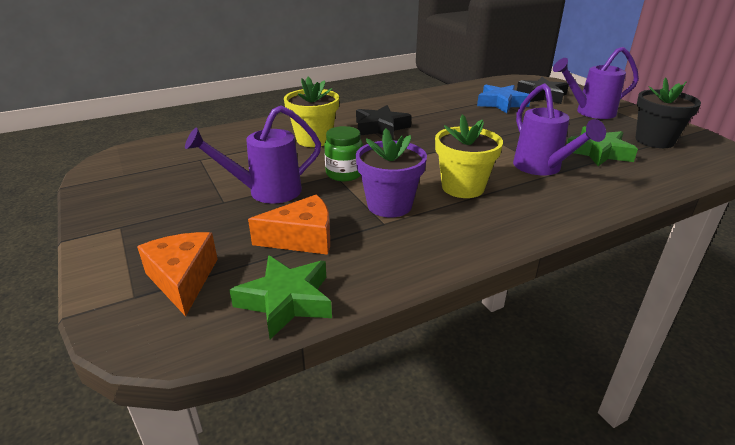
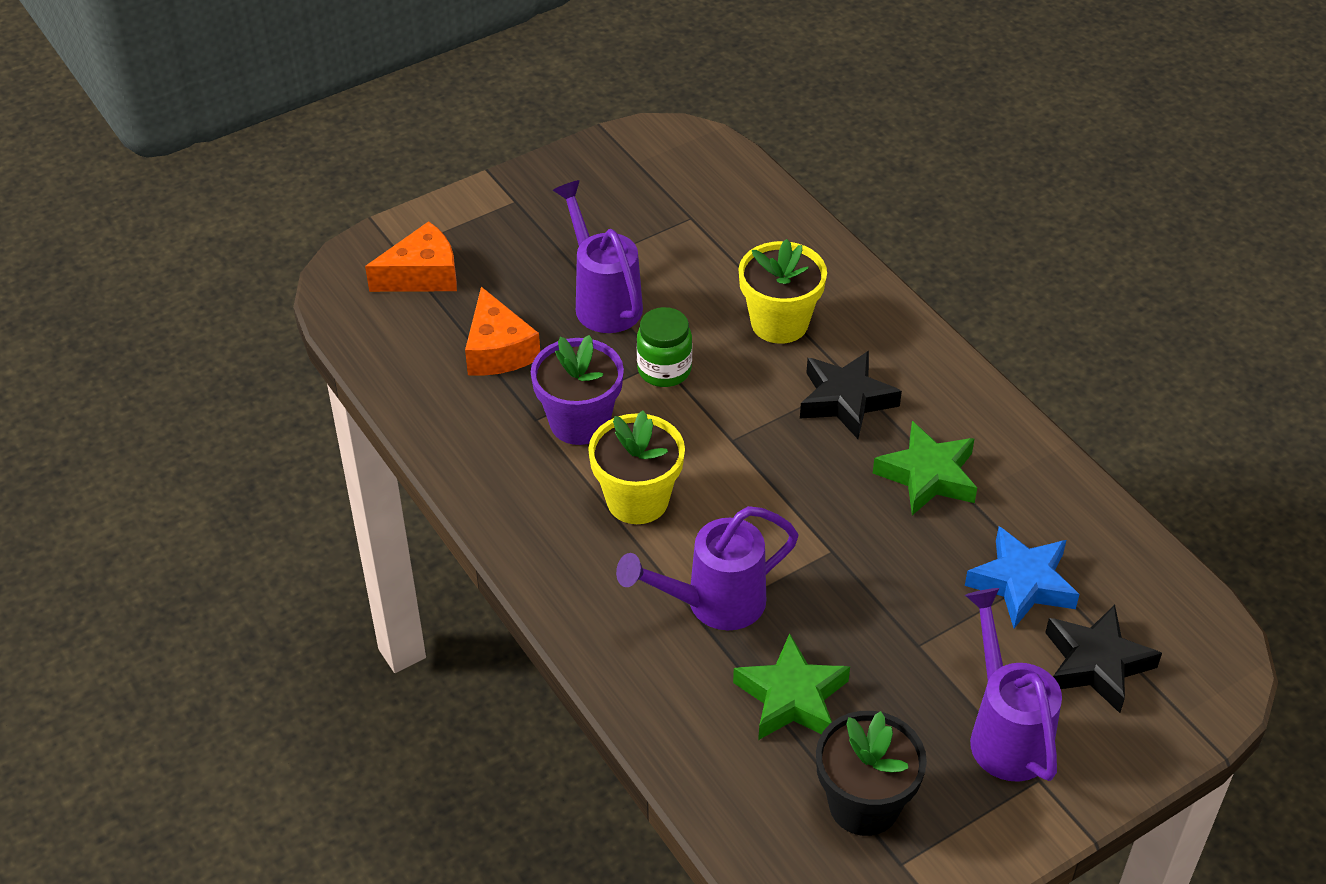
camera: 85 degrees right, 15 degrees up
green star [229,255,332,339] -> green star moved to [873,421,977,515]

